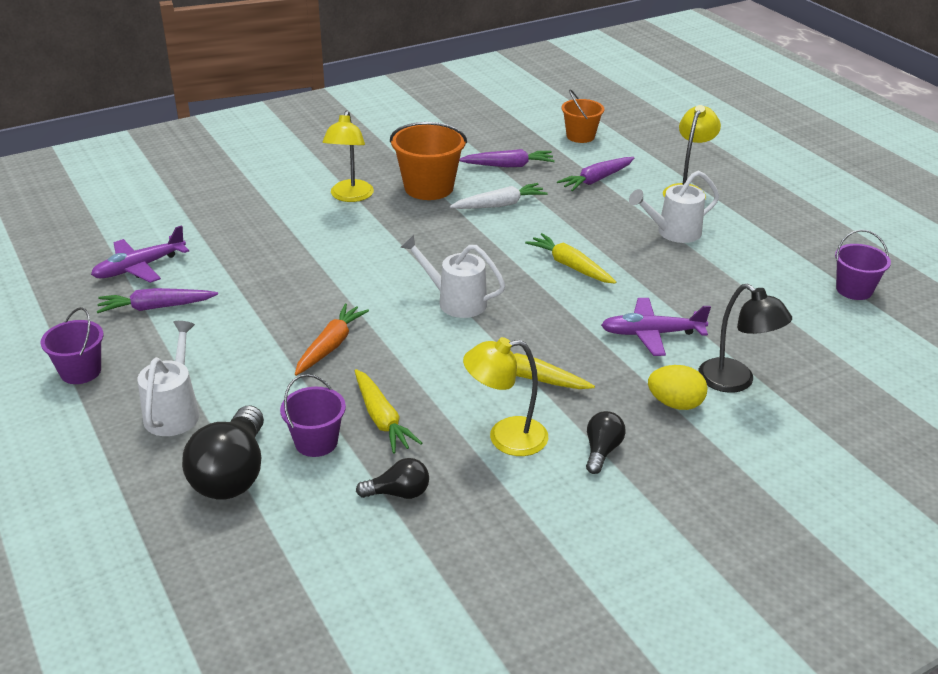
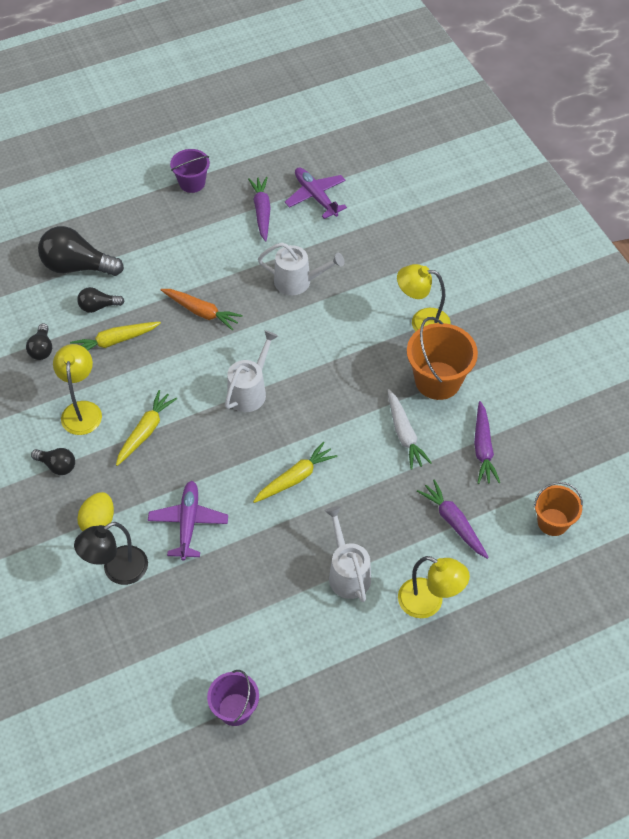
camera: 95 degrees right, 20 degrees up
white watering can [138,321,200,436] -> white watering can moved to [258,243,345,295]
purple bucket [280,374,346,457] -> black light bulb [77,287,124,313]

